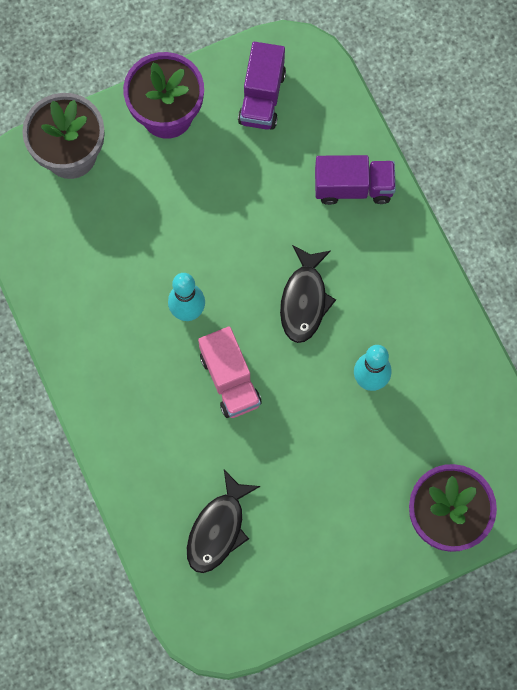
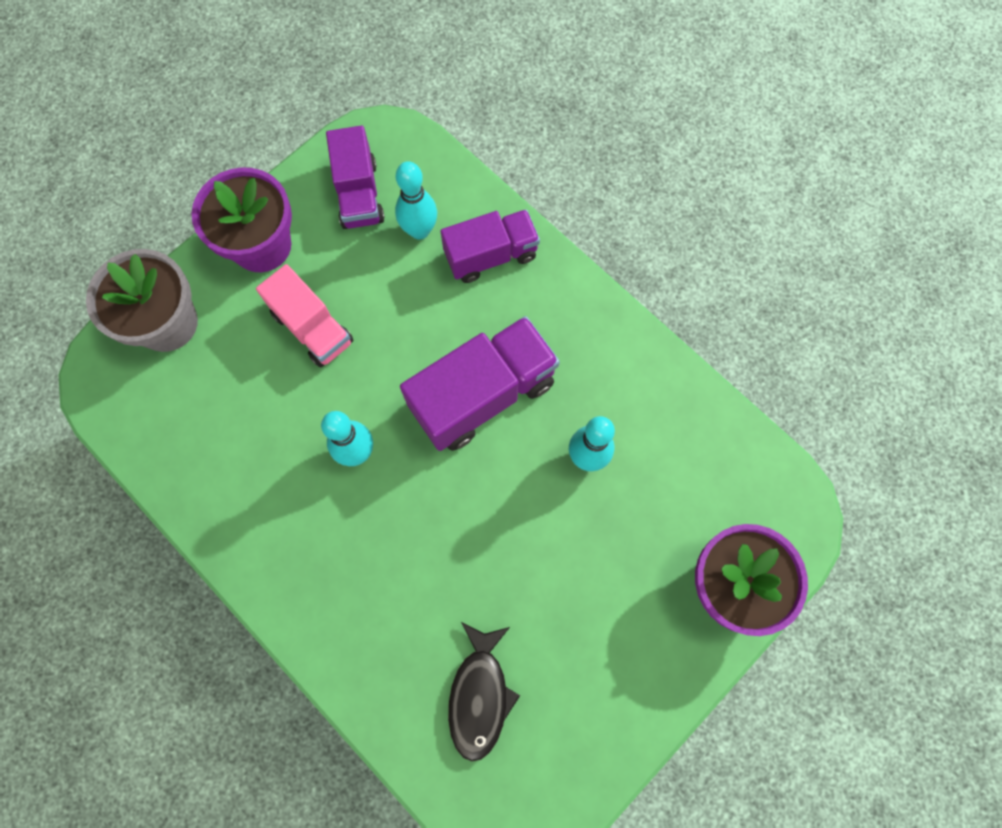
camera: 20 degrees left, 0 degrees up
pink truck [198,326,262,418] -> pink truck moved to [256,264,353,368]
black fish [280,245,336,343] -> purple truck [400,316,560,451]
none -> turquoise bowling pin [395,161,437,240]

